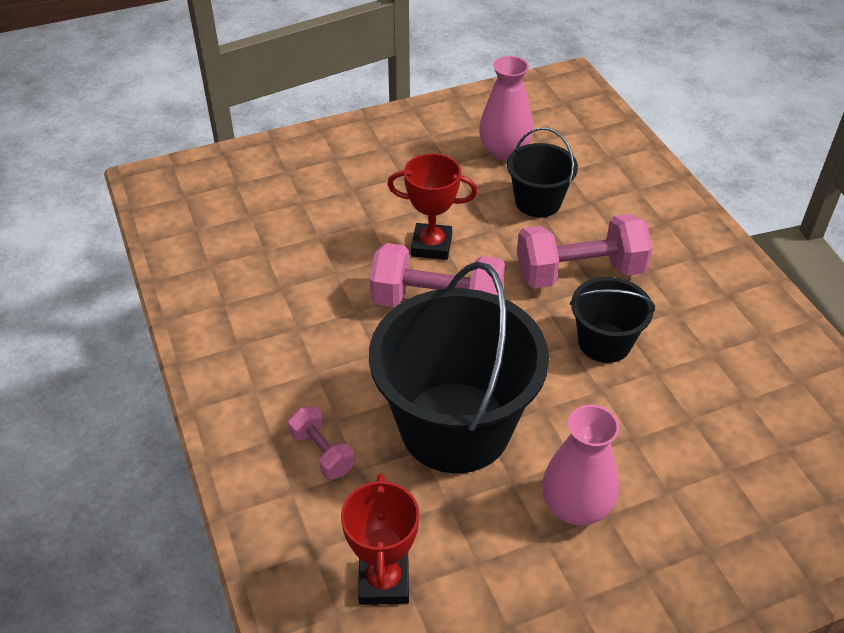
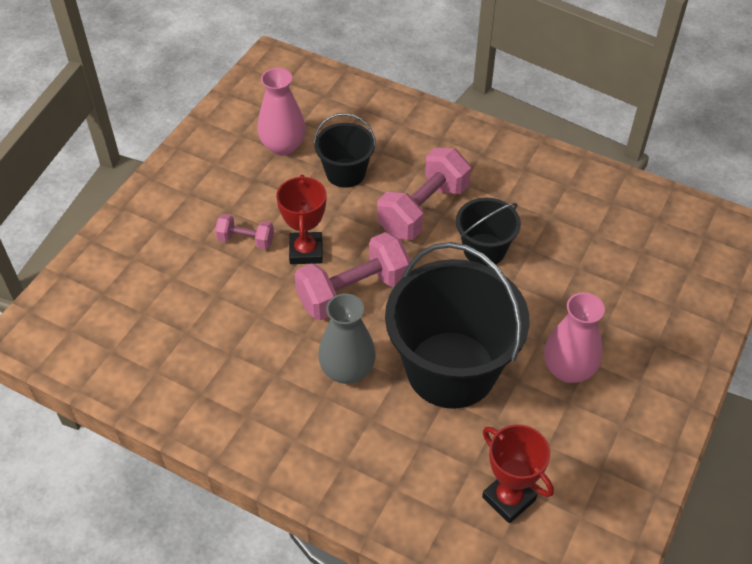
camera: 40 degrees left, 5 degrees up
pink dumbbell [288,406,355,479] -> pink dumbbell moved to [215,214,274,249]
red trophy [387,153,477,260] -> red trophy turned 60 degrees counterclockwise [276,174,326,264]
none -> grey vase [318,294,376,384]

